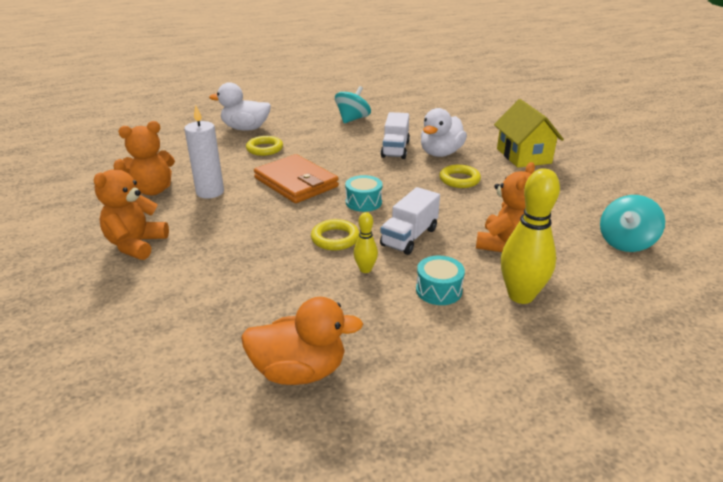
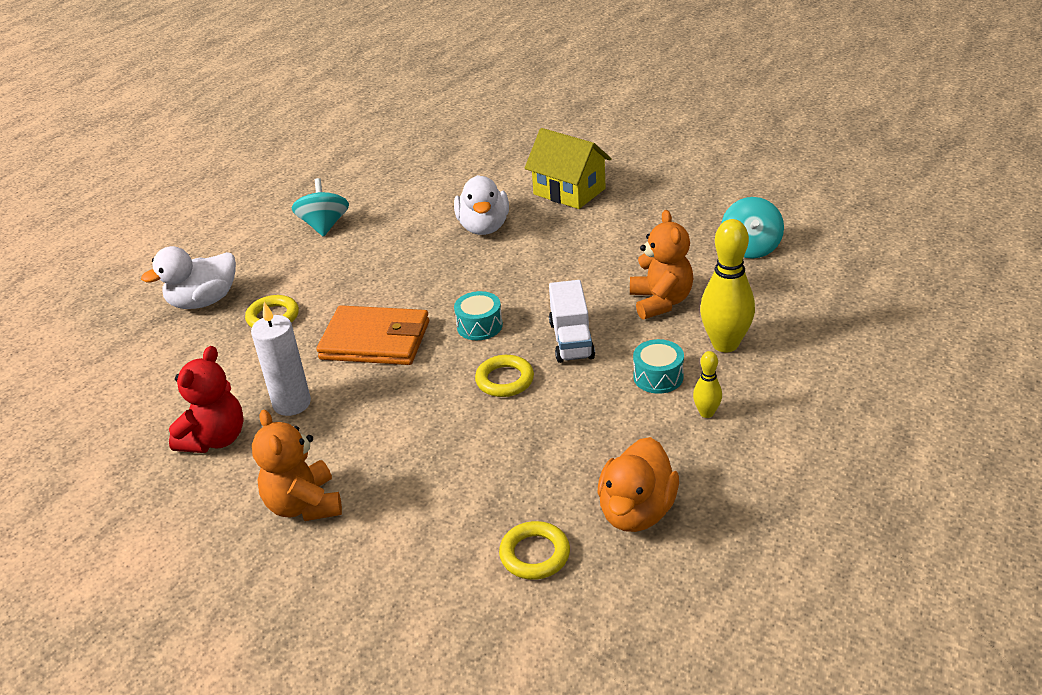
camera: 35 degrees left, 5 degrees up
orange teddy bear [118,121,175,195] -> red teddy bear [169,346,244,453]
orange duck [241,297,363,385] -> orange duck turned 150 degrees clockwise [597,437,679,532]
yellow bowling pin [353,212,378,273] -> yellow bowling pin moved to [693,351,722,418]
white truck [380,112,410,159] -> none
yellow ring [440,165,481,188] -> yellow ring moved to [499,521,570,580]

